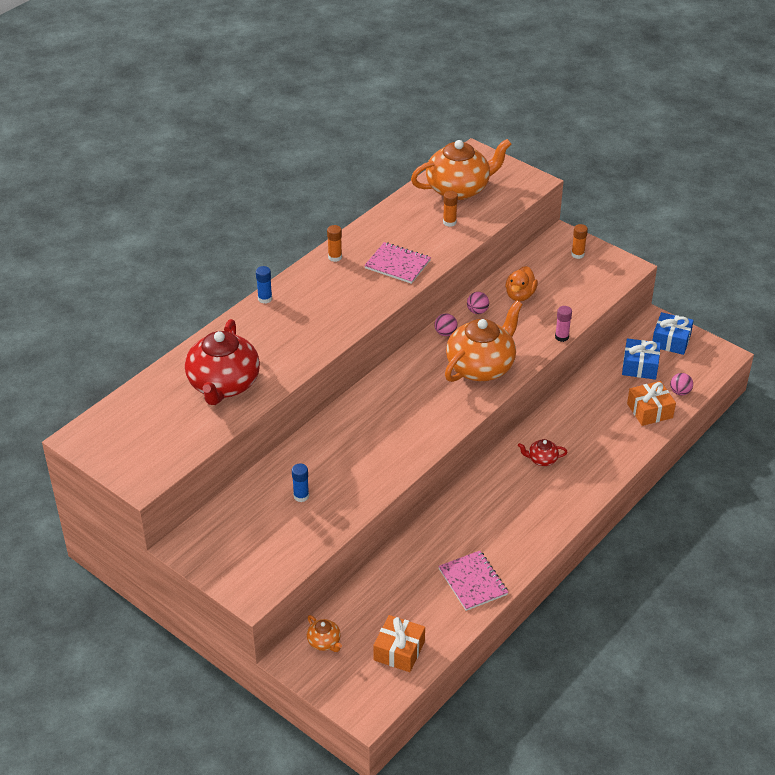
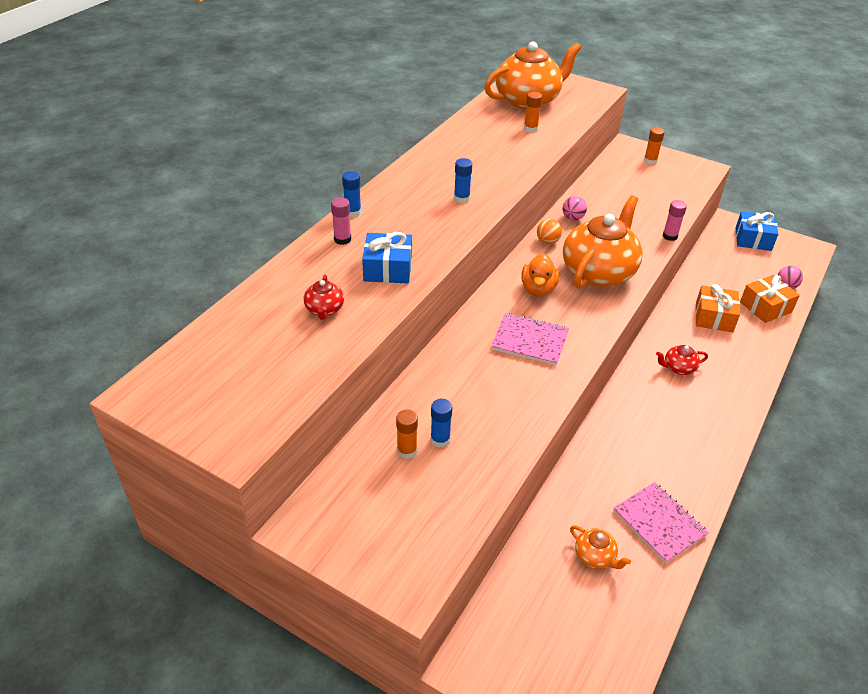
camera: 10 degrees left, 0 degrees up
red teapot [185,319,260,405] -> red teapot [304,274,344,320], size x0.43
orange teapot [307,615,342,652] -> orange teapot moved to [570,525,631,569]
orange glue stick [327,225,342,262] -> orange glue stick moved to [396,409,418,459]
pink notebook [364,242,431,284] -> pink notebook moved to [491,313,569,366]
orange gift [373,615,425,672] -> orange gift moved to [695,284,740,332]
pink ball [435,313,457,336] -> orange ball [537,219,562,244]
orange duck [506,266,538,302] -> orange duck moved to [521,253,559,297]
blue gift [622,338,661,380] -> blue gift moved to [362,232,412,283]
none -> pink glue stick [331,197,351,245]
none -> blue glue stick [454,158,472,203]

